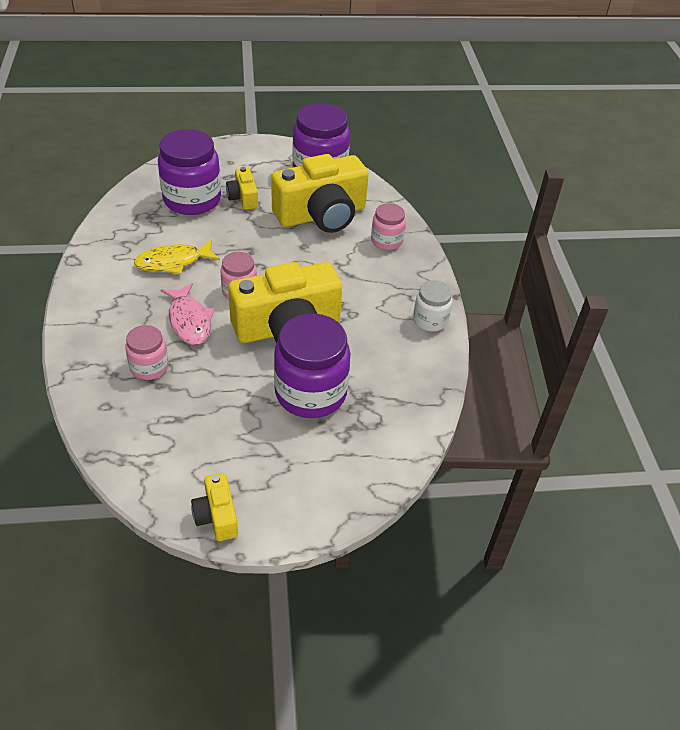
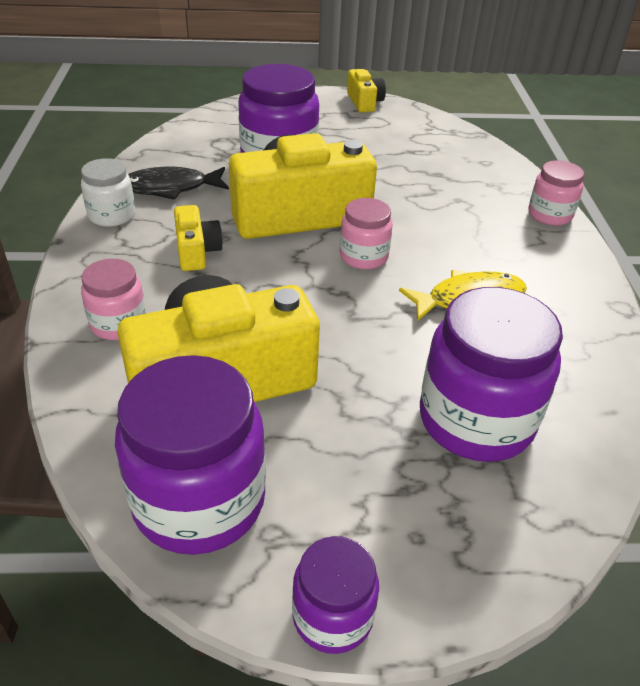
camera: 175 degrees left, 5 degrees down
pink jar [125,325,169,380] -> pink jar moved to [528,160,584,226]
pink fish [161,283,214,345] -> none
yellow camera [226,167,258,210] -> yellow camera moved to [174,205,223,271]
none -> black fish [128,166,229,200]
none -> purple jar [292,536,379,654]

